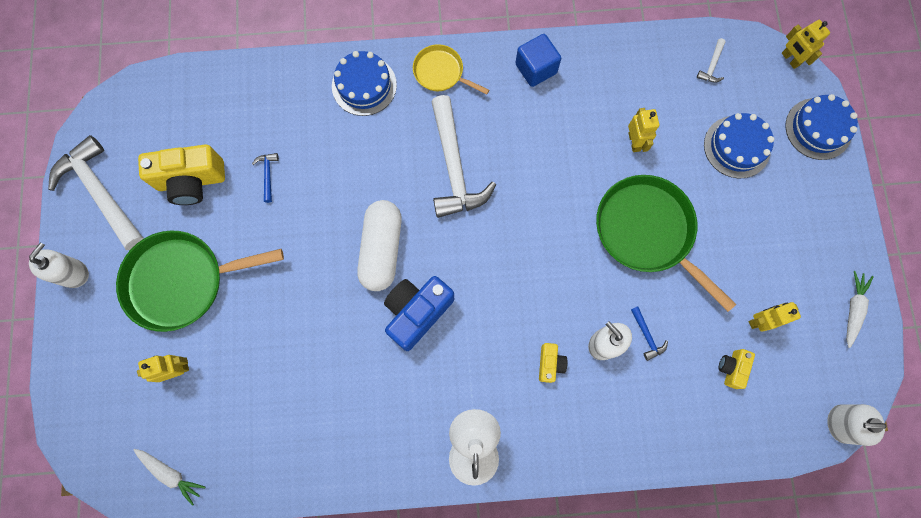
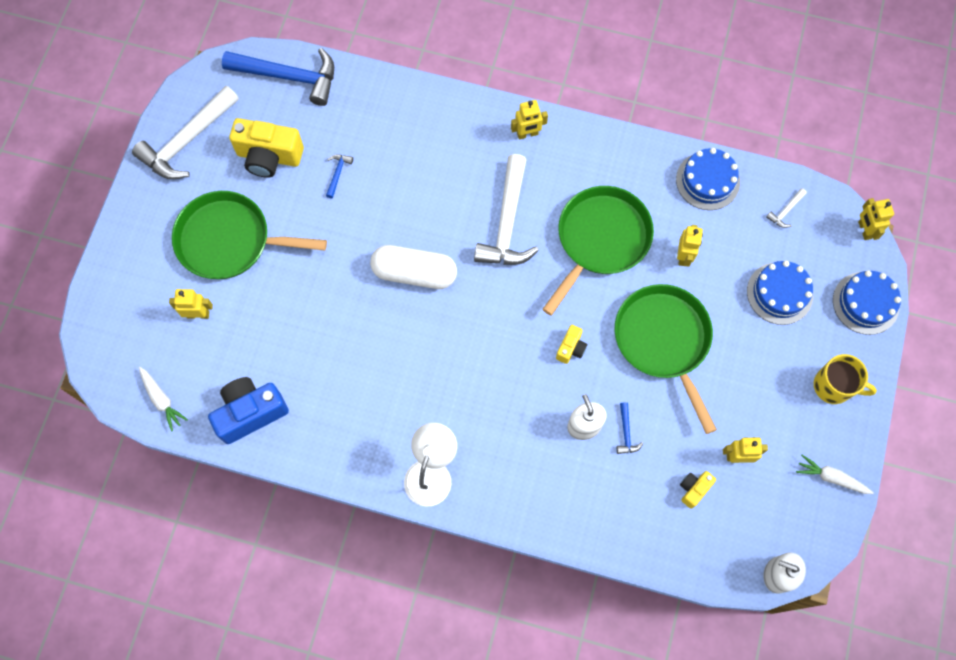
camera: 20 degrees right, 5 degrees down
white soap dispenser [29,242,89,288] -> none
white hammer [48,135,144,250] -> white hammer turned 120 degrees counterclockwise [132,86,239,179]
blue cake [332,51,397,116] -> blue cake moved to [676,148,740,210]
white capsule [357,200,402,291] -> white capsule turned 75 degrees clockwise [370,245,457,289]
blue camera [384,276,454,351] -> blue camera moved to [208,377,289,444]
yellow pan [413,44,489,95] -> yellow robot [511,100,548,140]
blue cube [515,34,561,87] -> none
yellow camera [539,343,567,383] -> yellow camera moved to [556,325,587,364]
white carrot [846,271,874,348] -> white carrot turned 105 degrees counterclockwise [796,455,874,494]
none -> blue hammer [222,48,334,106]
none -> green pan [542,186,654,315]
none -> yellow mug [814,354,877,404]

